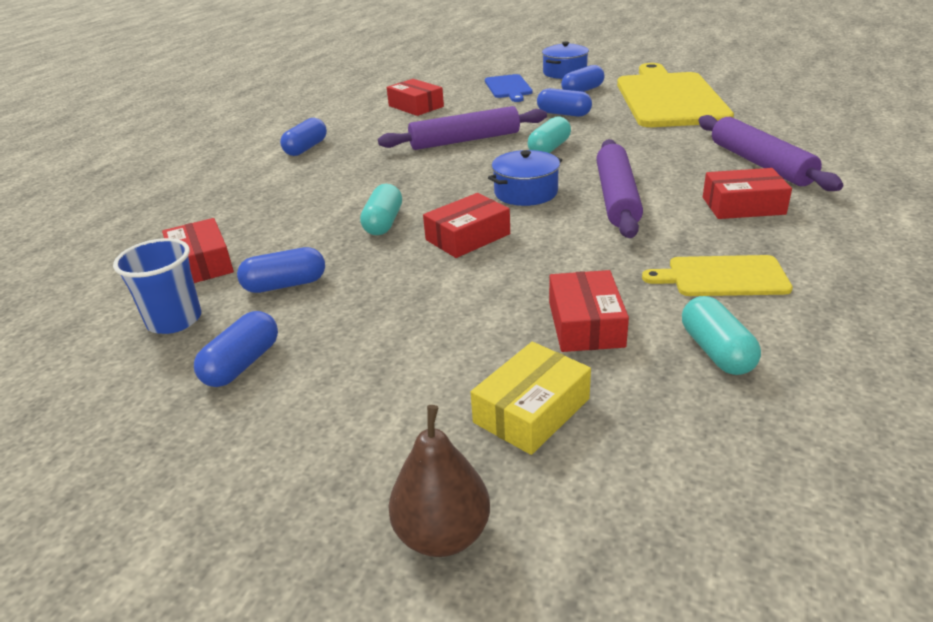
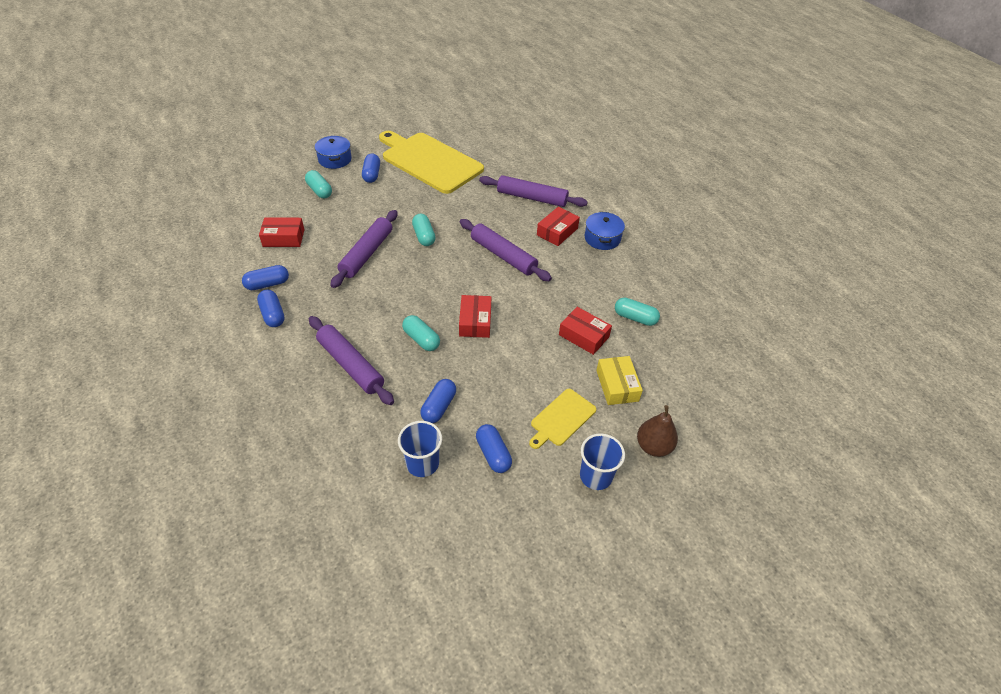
camera: 55 degrees left, 15 degrees up
red box [162,218,234,283] -> none
blue cutting board [485,74,533,102] -> turquoise capsule [305,170,332,198]
blue pot [488,150,562,206] -> blue pot moved to [585,212,625,250]
blue capsule [537,88,592,117] -> blue capsule moved to [242,265,289,290]
yellow cutting board [642,255,793,296] -> yellow cutting board moved to [529,389,596,449]
none -> purple rolling pin [309,316,394,405]
none -> blue cup [580,433,625,490]

